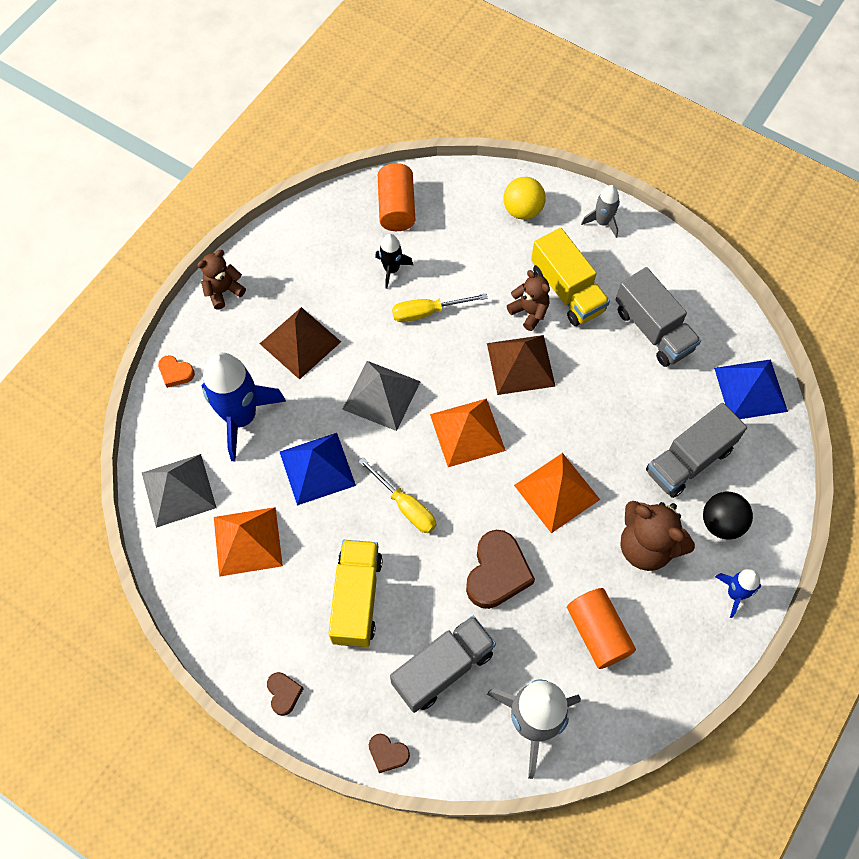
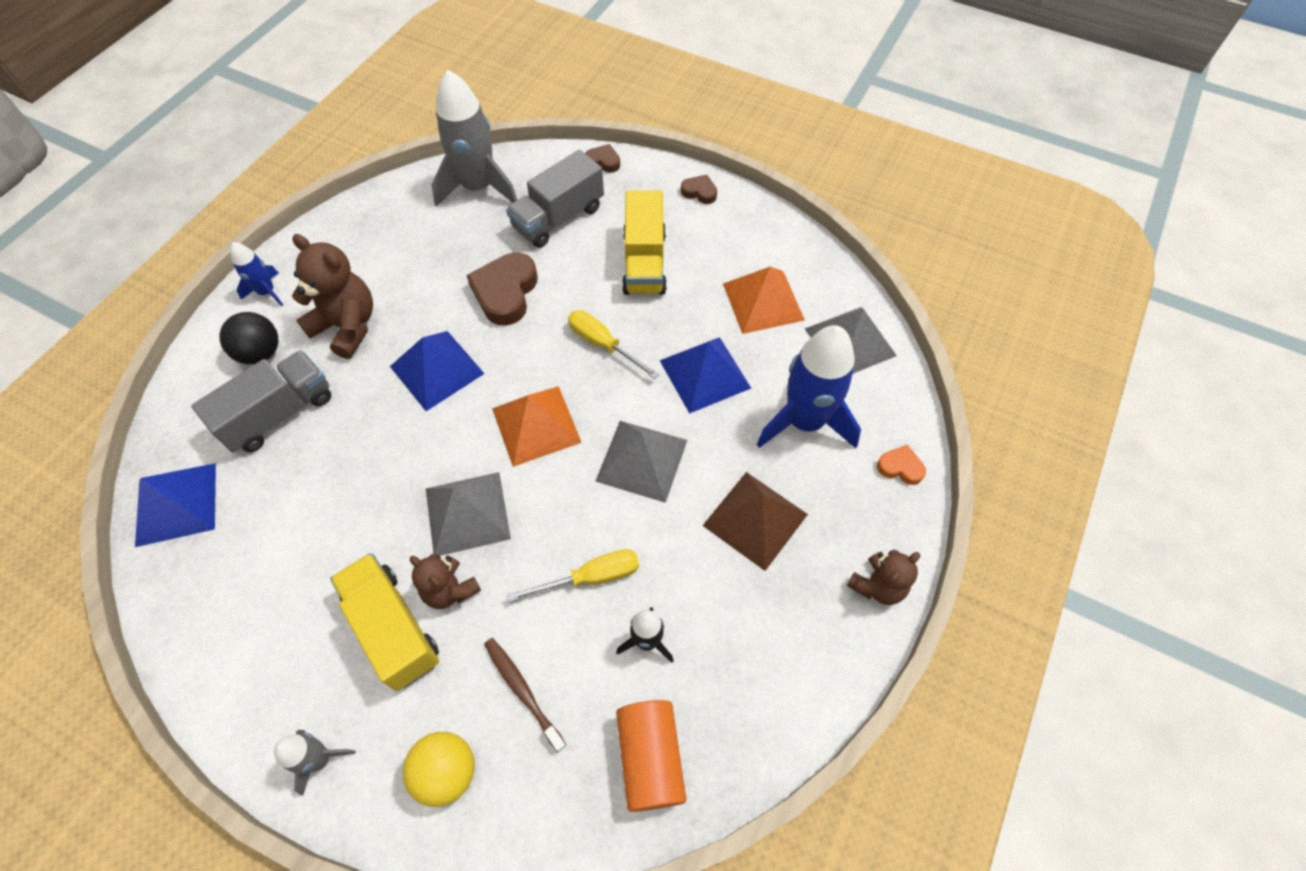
camera: 175 degrees right, 5 degrees down
brown heart [267,672,304,716] -> brown heart turned 135 degrees clockwise [681,175,717,204]
brown pyramid [487,335,556,395] -> grey pyramid [426,472,511,556]
orange pyramid [514,453,600,533] -> blue pyramid [390,331,485,411]
orange cylinder [567,588,636,669] -> none
grey truck [615,267,701,367] -> none
none -> brown toothbrush [484,638,567,753]

